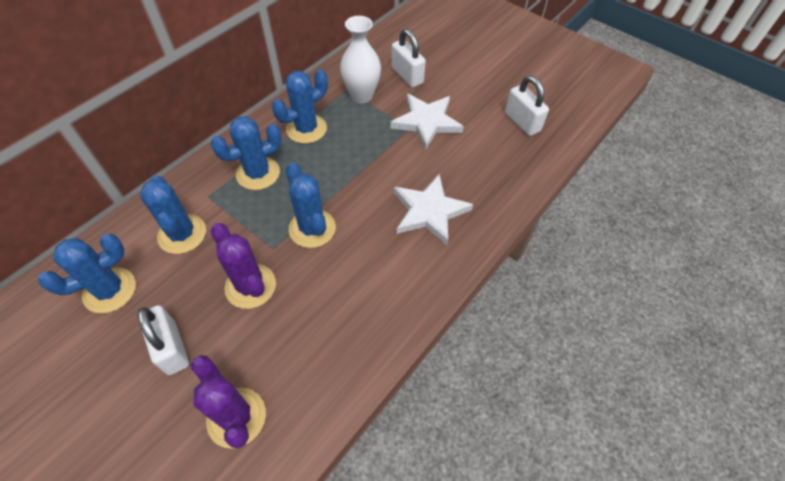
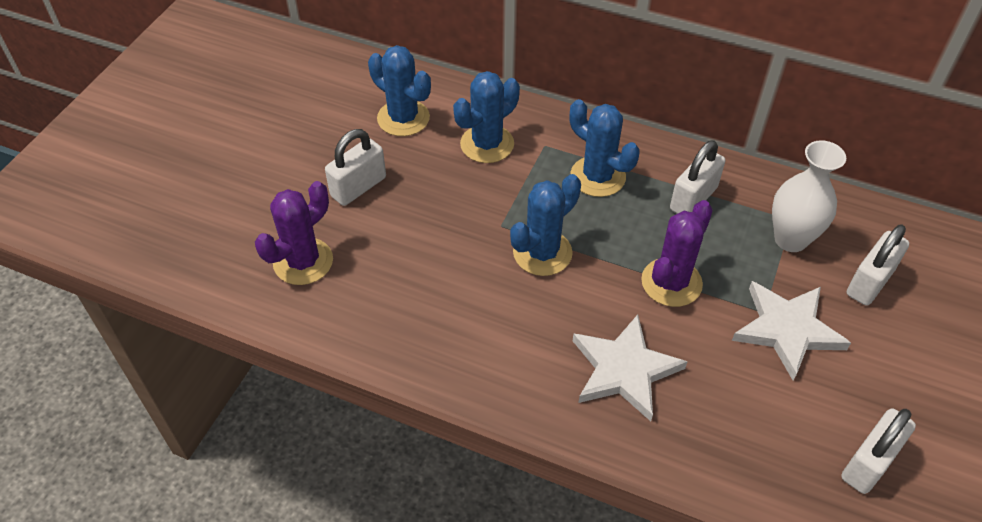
camera: 75 degrees right, 5 degrees down
purple cactus [211,223,276,309] -> purple cactus moved to [641,200,713,307]
blue cactus [272,69,328,144] -> white padlock [670,140,725,214]

